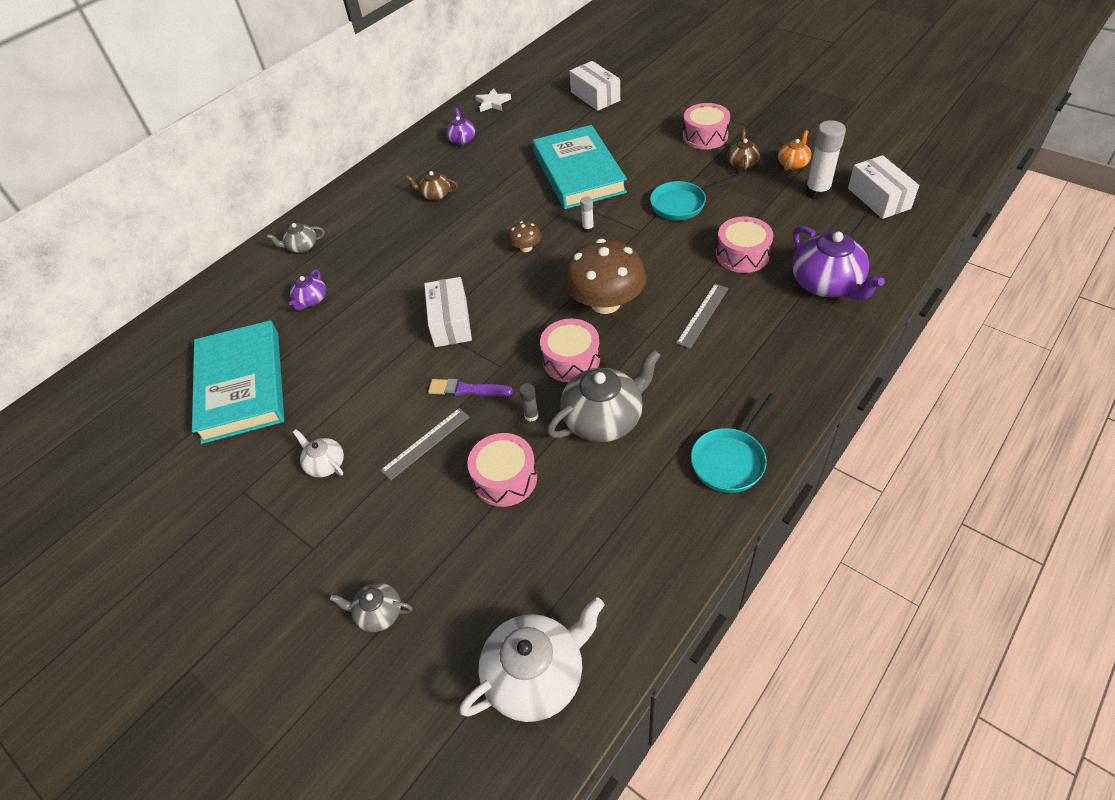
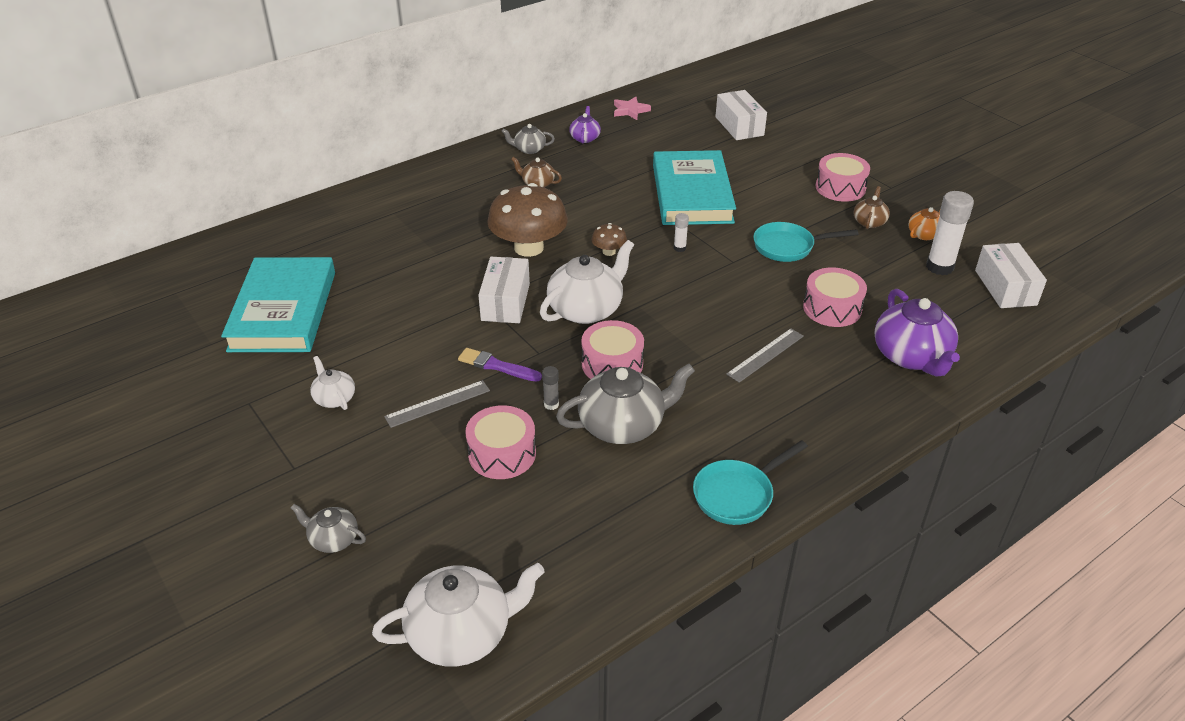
camera: 10 degrees right, 10 degrees down
grey teapot [267,223,325,253] -> grey teapot moved to [501,124,555,154]
purple teapot [289,270,326,311] -> none
white star [475,88,511,112] -> pink star [614,97,651,120]
brown mushroom [564,239,646,314] -> brown mushroom moved to [487,183,568,257]
none -> white teapot [540,240,634,324]

